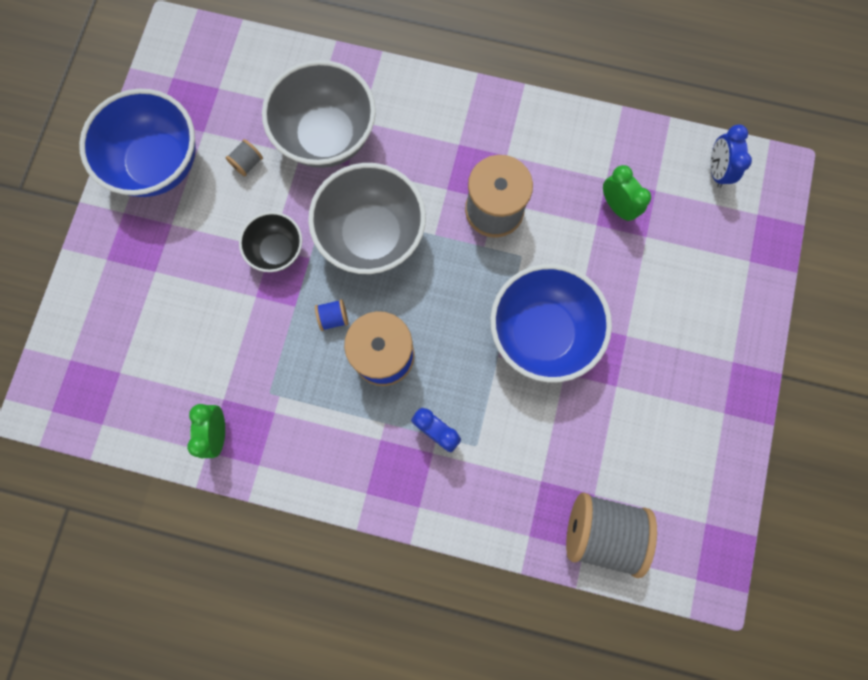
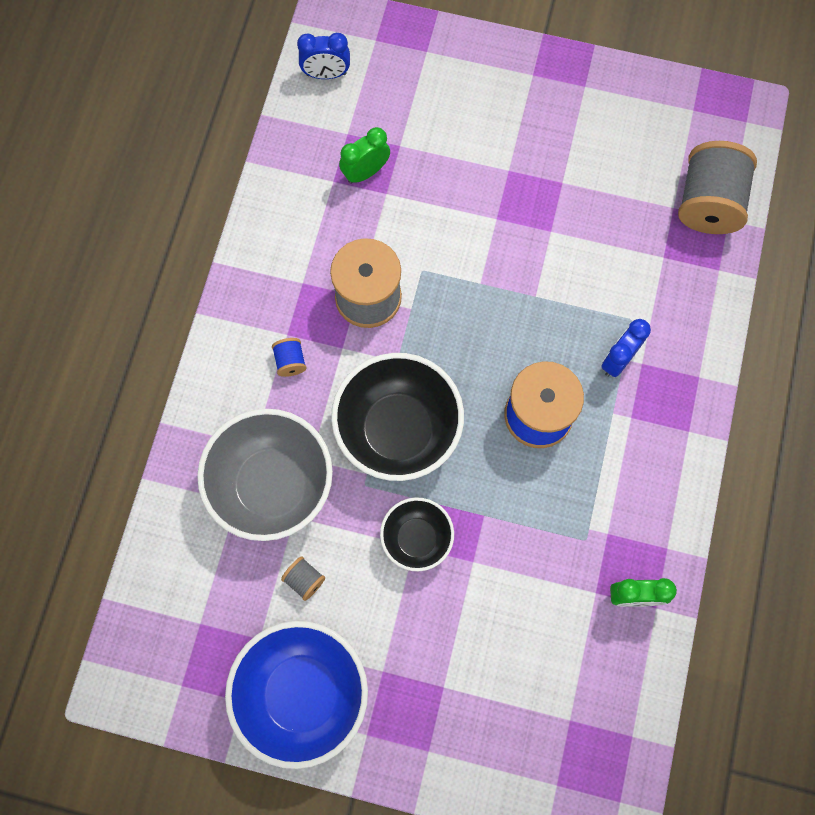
camera: 90 degrees left, 5 degrees down
grey bowl [308,163,426,274] -> black bowl [331,353,464,481]
blue spool [315,299,348,331] -> blue spool moved to [272,338,306,377]
blue bowl [490,264,612,383] -> none

